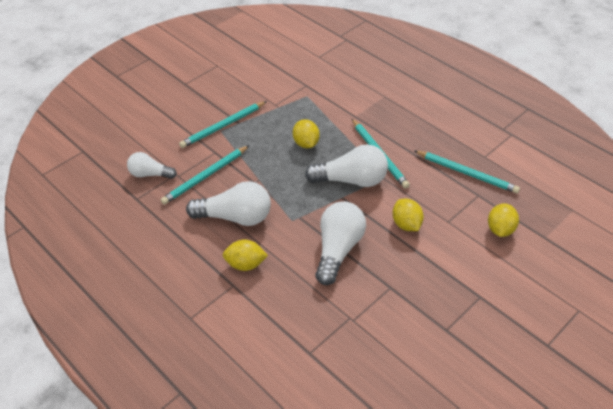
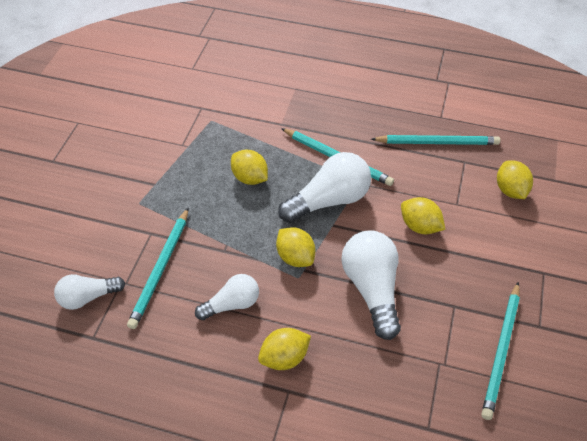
camera: 30 degrees left, 5 degrees up
turquoise pencil [179,101,267,148] -> turquoise pencil moved to [481,282,520,420]
white light bulb [186,181,271,226] -> white light bulb [195,274,259,320], size x0.61
none -> yellow lemon [276,227,315,267]

